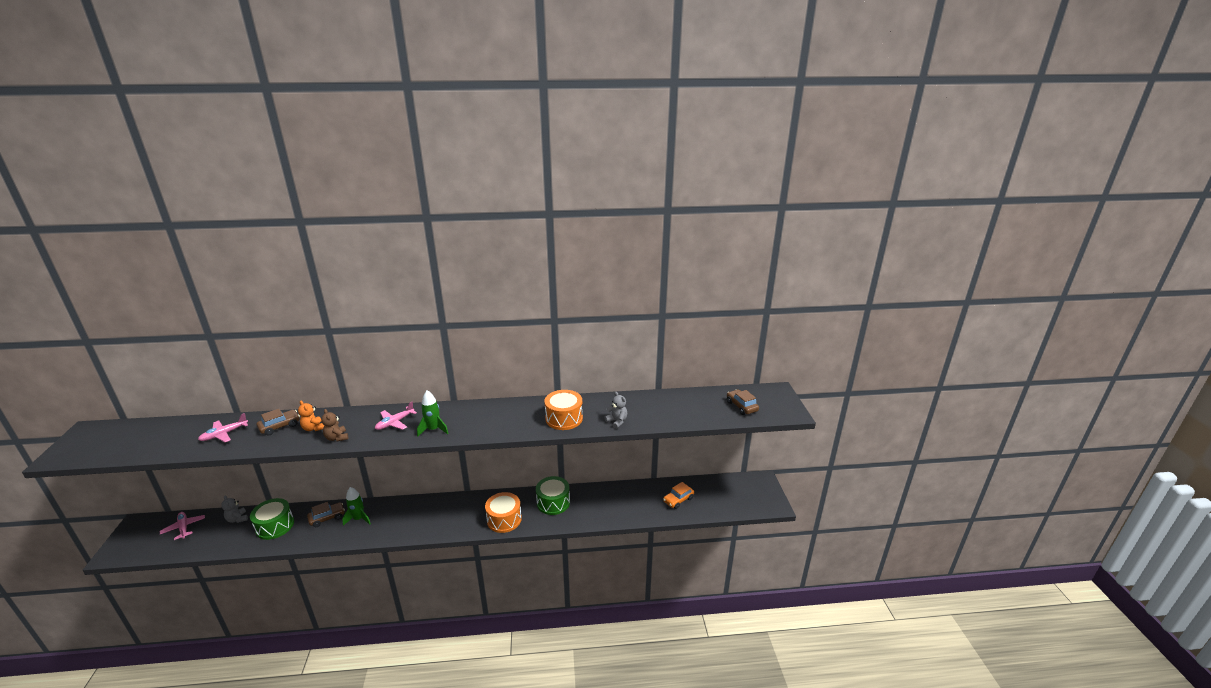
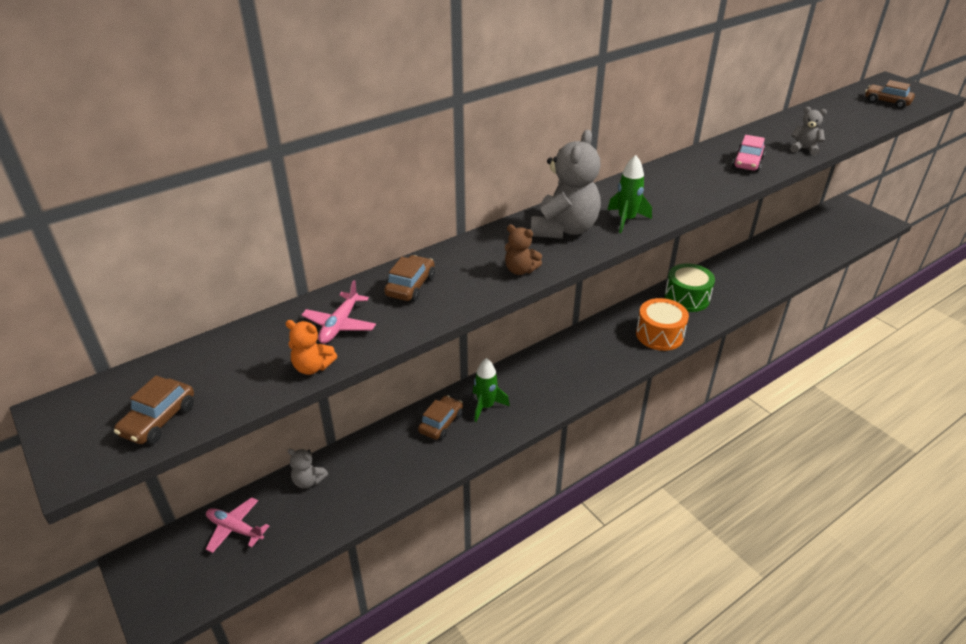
camera: 30 degrees left, 10 degrees up
green drum [250,498,294,540] -> none
orange teddy bear [298,401,324,431] -> orange teddy bear moved to [286,320,337,375]
pink plane [375,402,417,430] -> grey teddy bear [531,130,601,239]
orange drum [545,390,583,430] -> pink car [732,135,766,172]
orange car [663,482,694,509] -> none
none -> brown car [114,375,194,444]

